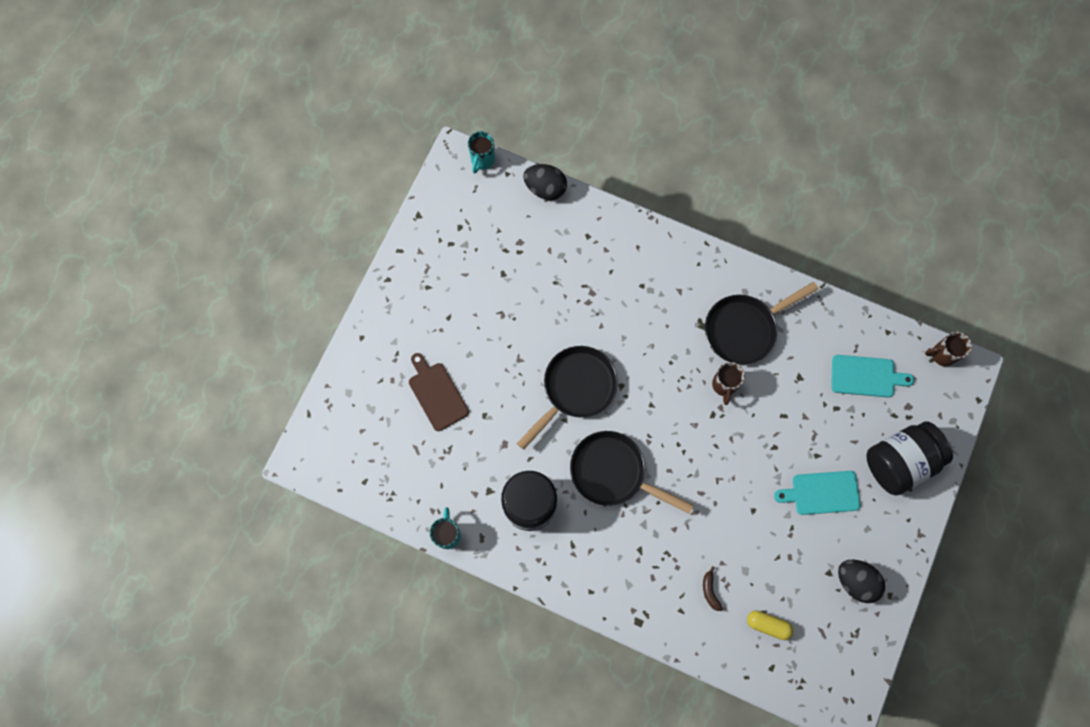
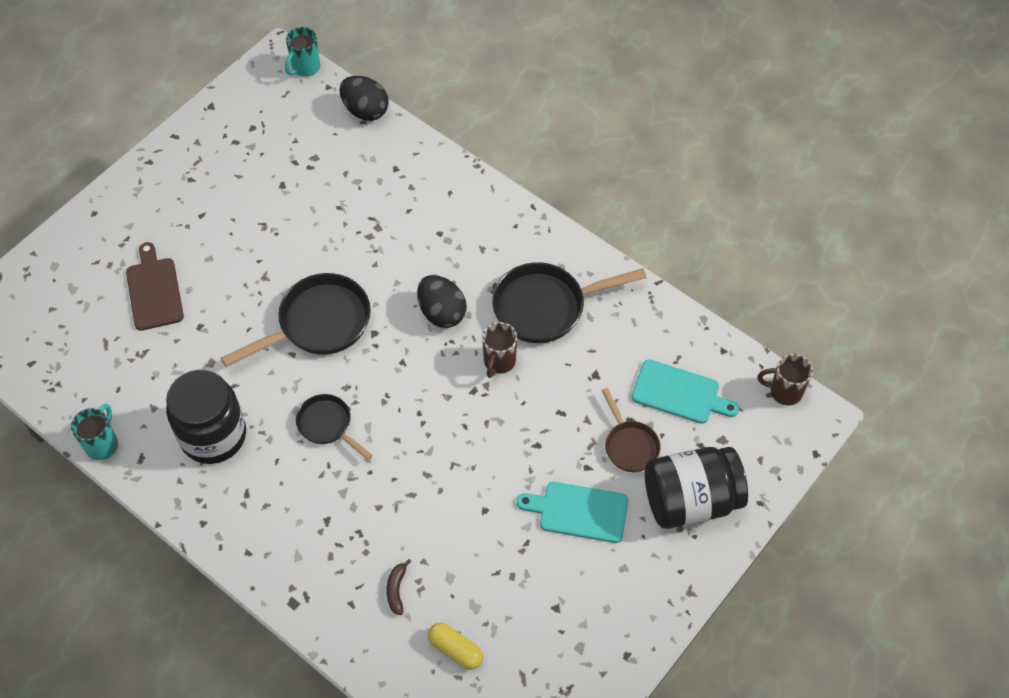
camera: 15 degrees right, 15 degrees down
black pan [570,431,693,514] -> black pan [296,394,373,460], size x0.57
black egg [838,560,885,603] -> black egg moved to [417,275,467,328]
none -> brown pan [601,388,661,472]

